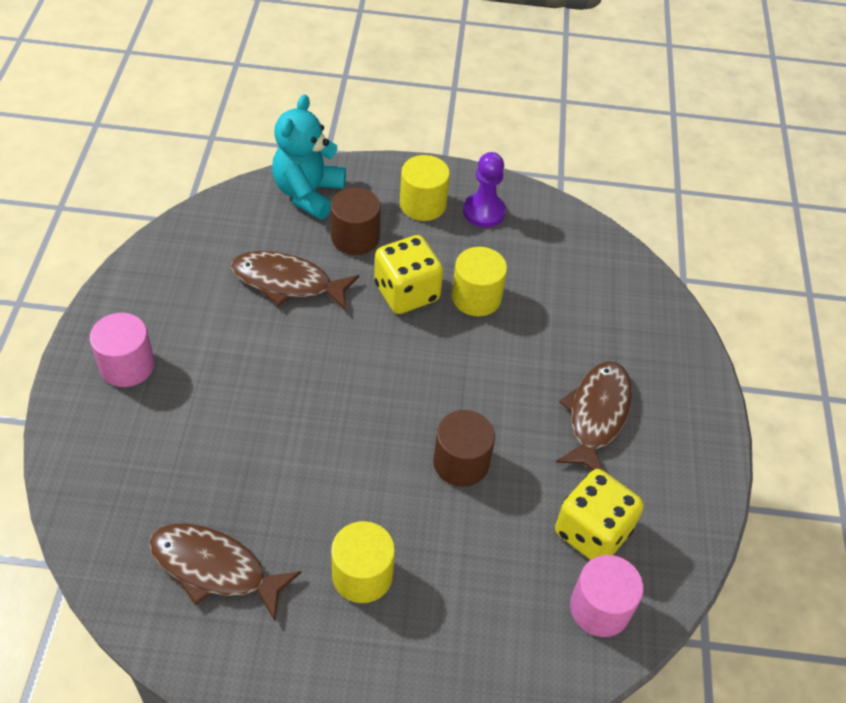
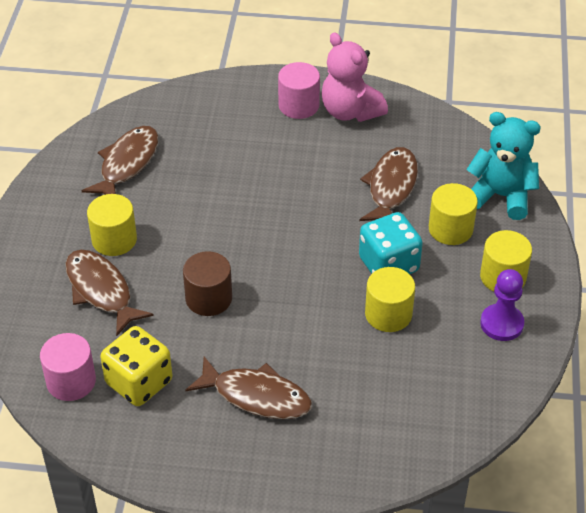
camera: 95 degrees right, 5 degrees down
brown cylinder [330,187,381,255] -> yellow cylinder [429,183,478,245]
yellow dice [374,235,443,314] -> turquoise dice [359,212,423,274]
none -> brown fish [65,250,154,336]
none -> pink teddy bear [322,33,388,122]

